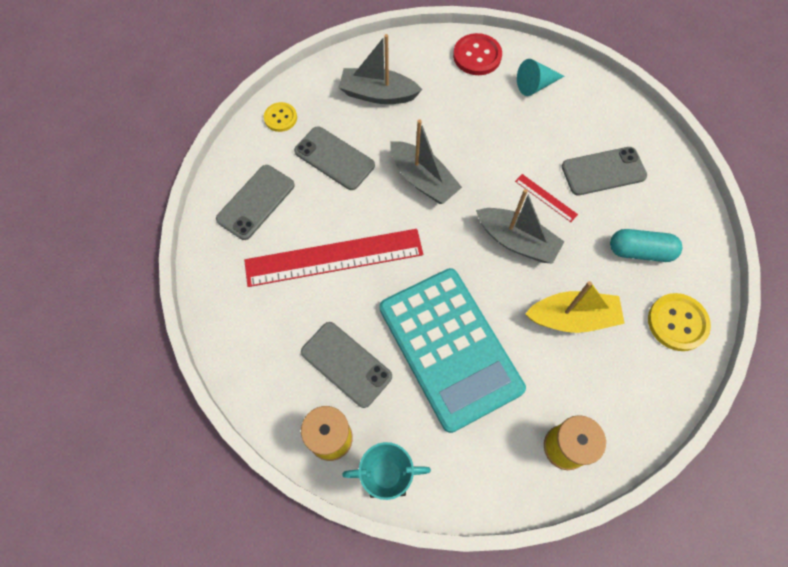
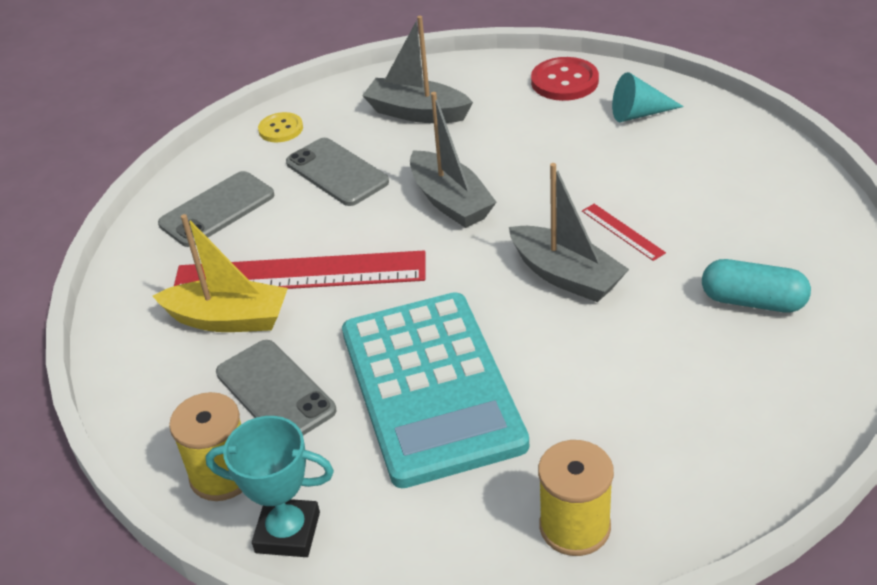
camera: 15 degrees right, 25 degrees down
yellow boat [525,281,625,333] -> yellow boat moved to [153,214,288,332]
grey phone [562,147,647,195] -> none
yellow button [648,293,711,351] -> none

